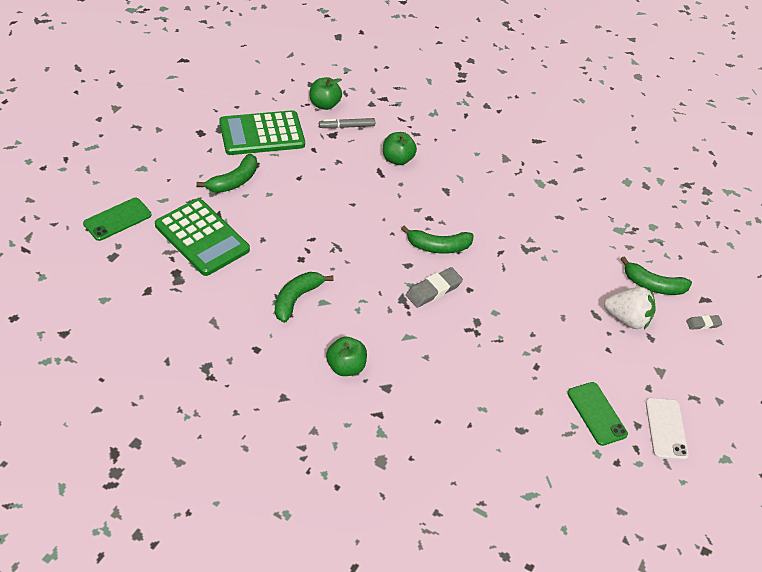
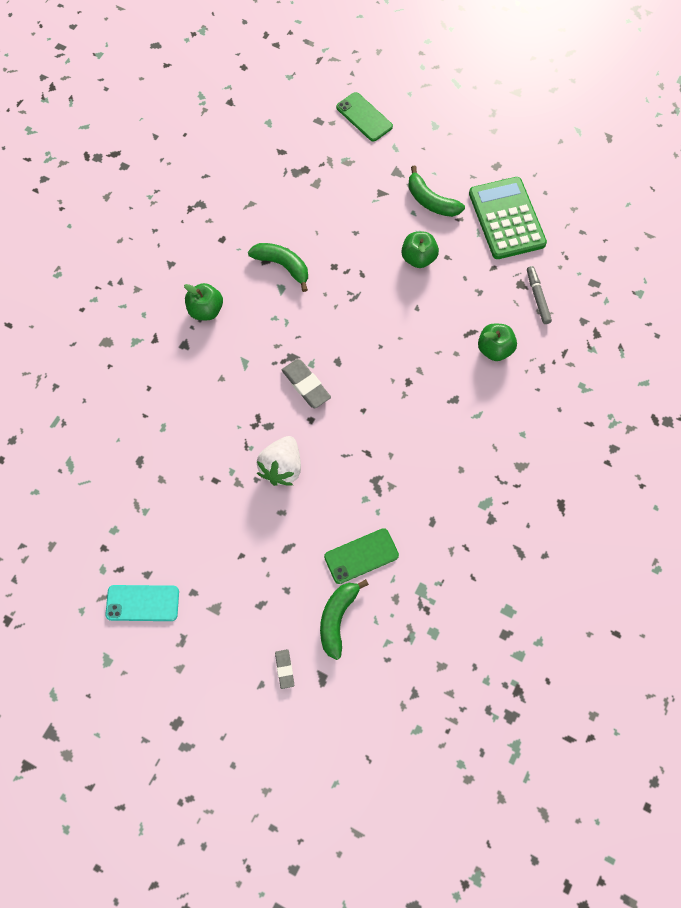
camera: 95 degrees right, 20 degrees up
green calculator [155,199,250,276] -> none
green apple [310,77,342,110] -> green apple moved to [401,232,439,268]
green banana [401,226,474,254] -> none
green phone [567,382,628,446] -> green phone moved to [324,528,399,584]
white strawberry [604,287,656,329] -> white strawberry moved to [257,436,301,486]
white phone [646,398,689,460] -> turquoise phone [105,585,179,621]

